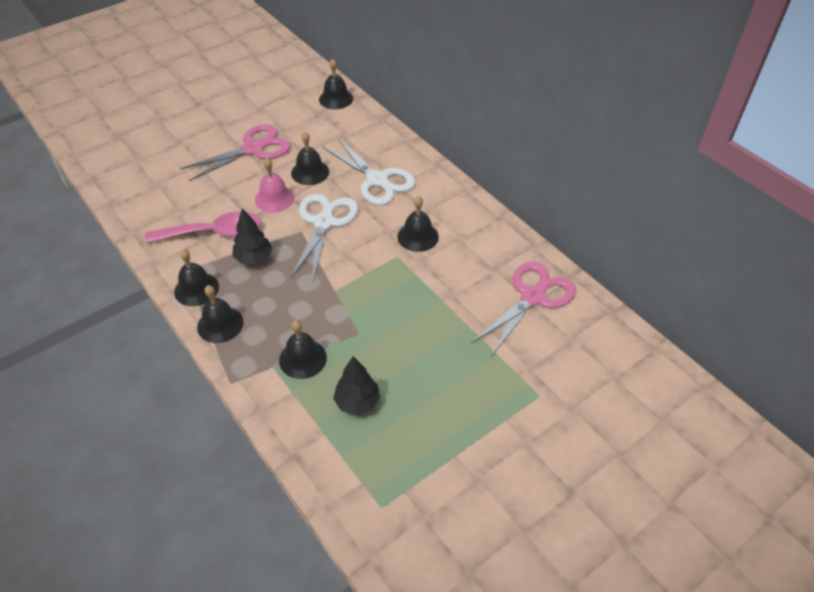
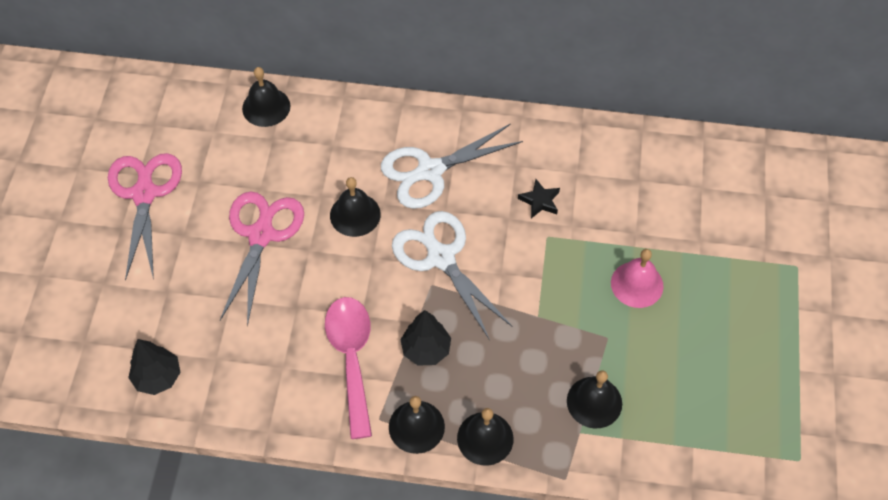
camera: 45 degrees left, 10 degrees up
pink spoon [145,211,261,243] -> pink spoon turned 45 degrees counterclockwise [325,297,372,439]
pink bell [255,158,294,213] -> pink bell moved to [611,249,664,308]
white scissors [322,137,415,205] -> white scissors turned 150 degrees clockwise [381,124,523,209]
black tree [333,356,380,415] -> black tree moved to [128,339,180,395]
black bell [397,196,439,252] -> black star [518,179,560,218]
pink scissors [471,261,576,357] -> pink scissors moved to [108,153,182,281]

